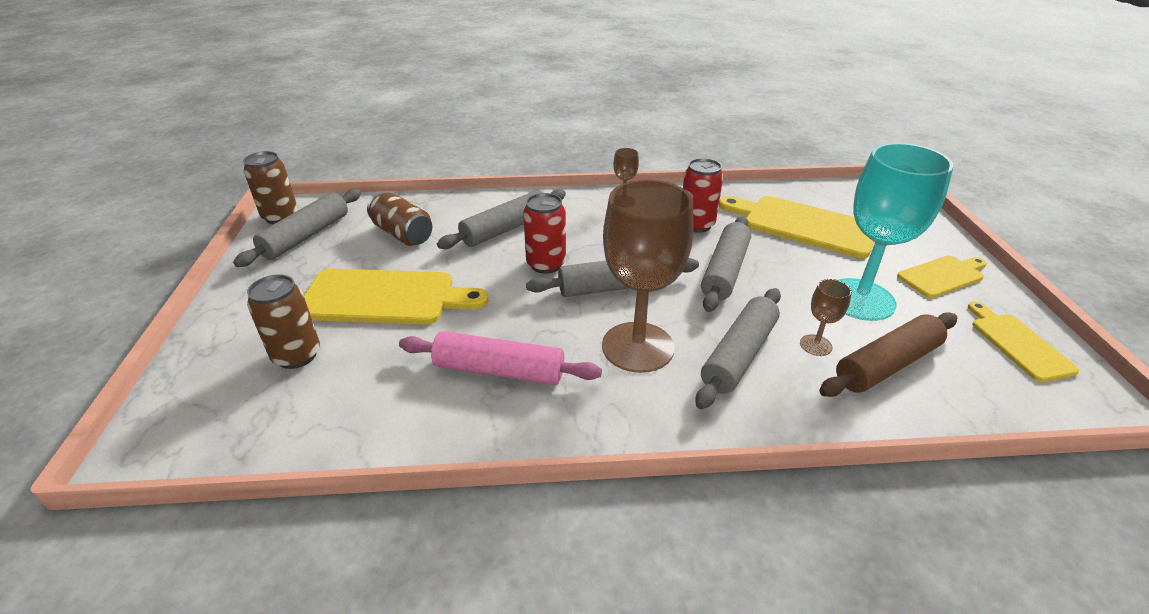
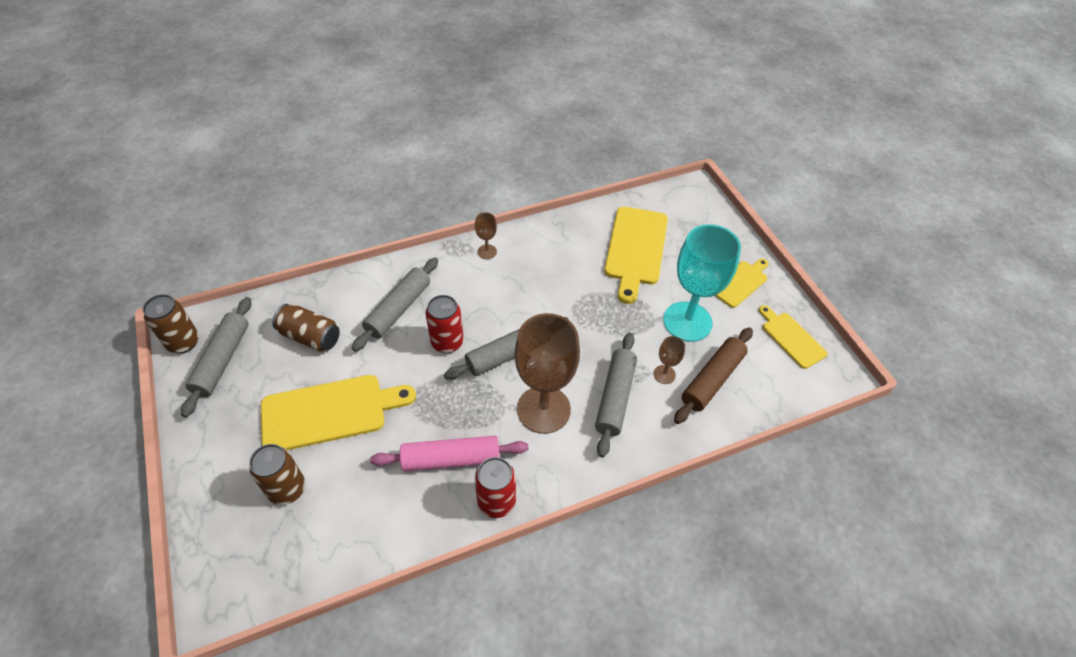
camera: 20 degrees left, 15 degrees up
red can [683,158,723,233] -> red can moved to [475,457,516,518]
grey rolling pin [701,216,751,312] -> none
yellow cutting board [719,196,874,258] -> yellow cutting board turned 90 degrees counterclockwise [604,207,668,304]

